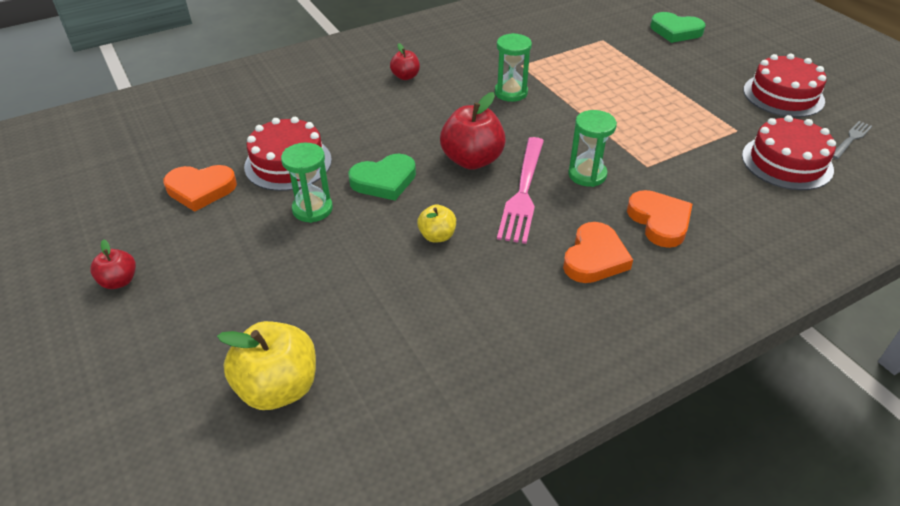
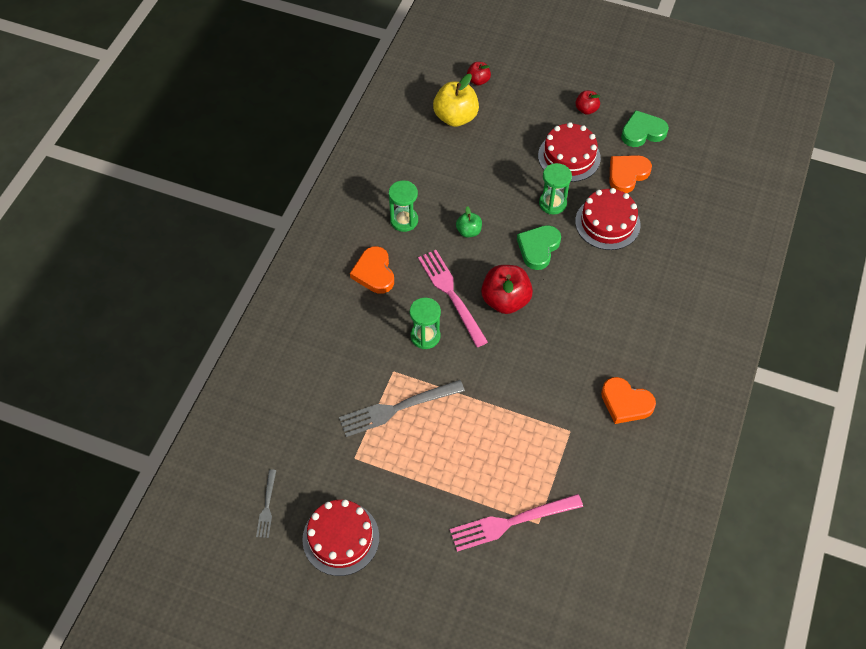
camera: 140 degrees right, 15 degrees up
red apple [390,43,420,80] -> red apple moved to [467,62,491,85]
yellow apple [417,205,456,242] -> green apple [456,206,482,238]
green hourglass [495,33,532,102] -> green hourglass moved to [389,180,418,232]
orange heart [627,190,692,248] -> orange heart moved to [601,377,656,424]
green heart [650,12,705,43] -> green heart moved to [621,110,669,147]
red cake [742,115,836,190] -> red cake moved to [538,122,601,182]
none -> grey fork [339,380,465,437]
none -> pink fork [450,494,583,552]

